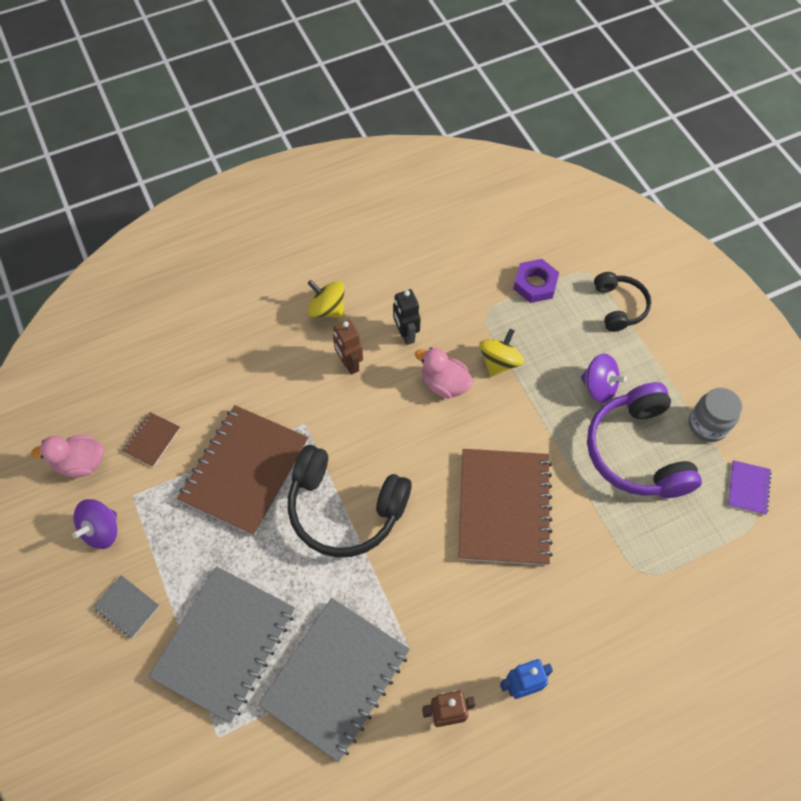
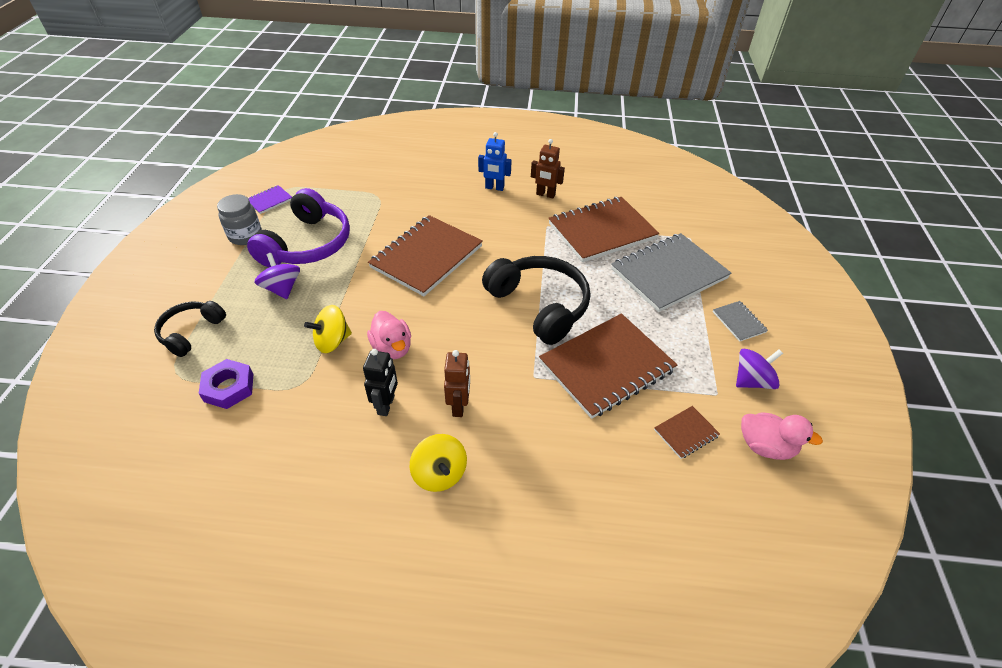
camera: 150 degrees left, 15 degrees down
grey notebook [258,598,410,762] -> brown notebook [548,197,659,262]

